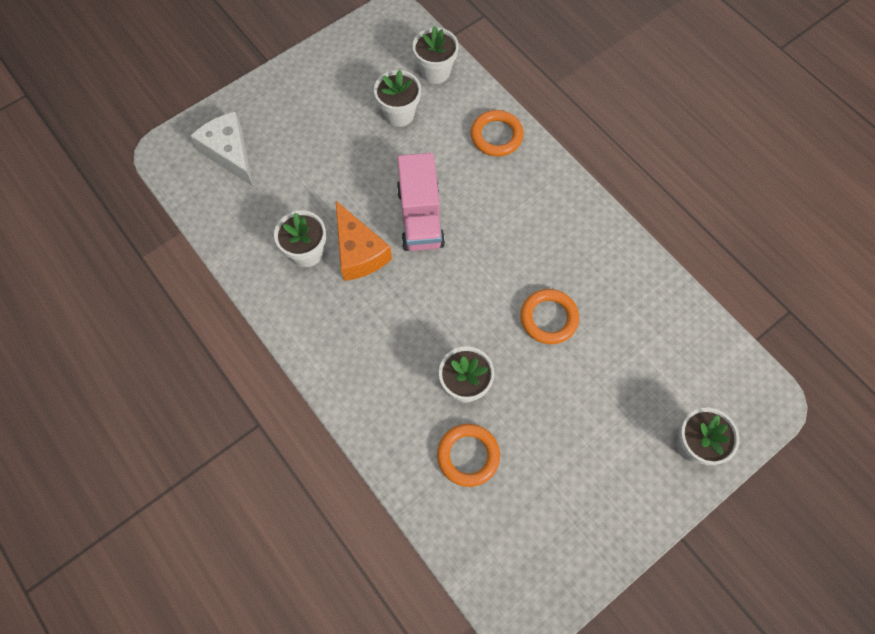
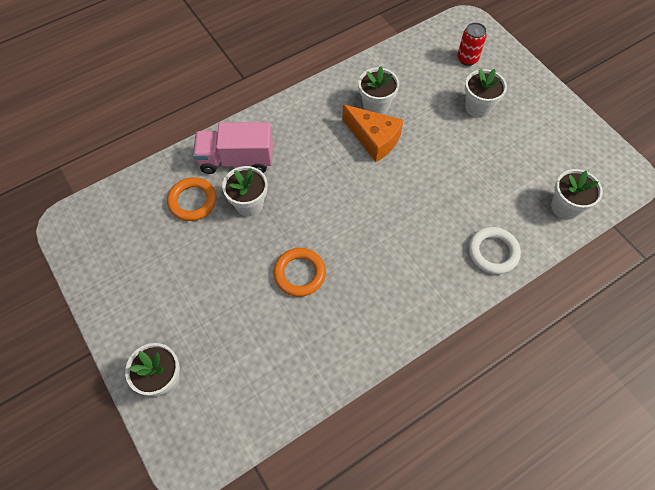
camera: 95 degrees right, 5 degrees down
white cheese [191,112,253,186] -> red can [457,22,487,66]
orange cheese [336,201,392,281] -> orange cheese turned 120 degrees counterclockwise [342,104,404,162]
white flower pot [374,70,421,127] -> white flower pot moved to [465,69,507,118]
pink truck [397,153,445,251] -> pink truck moved to [193,122,273,174]
orange ring [471,110,524,156] -> white ring [469,227,521,274]

